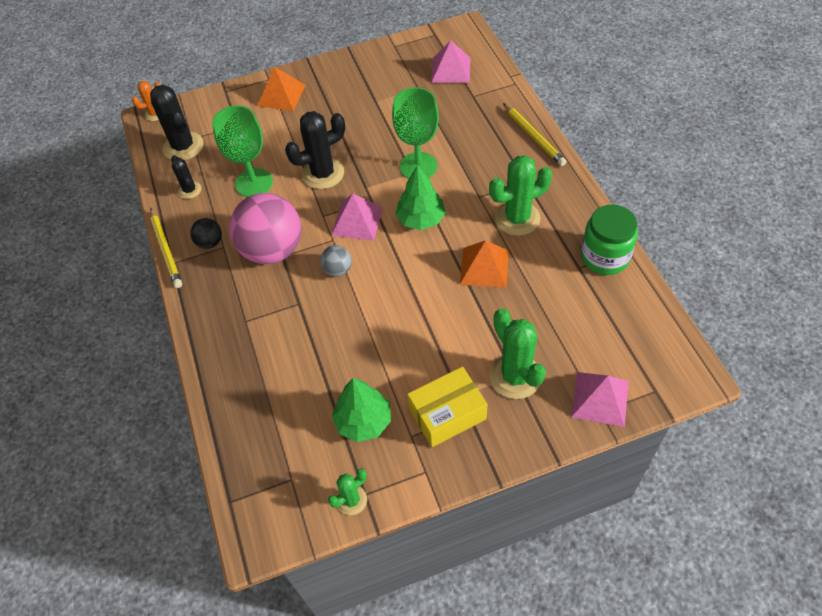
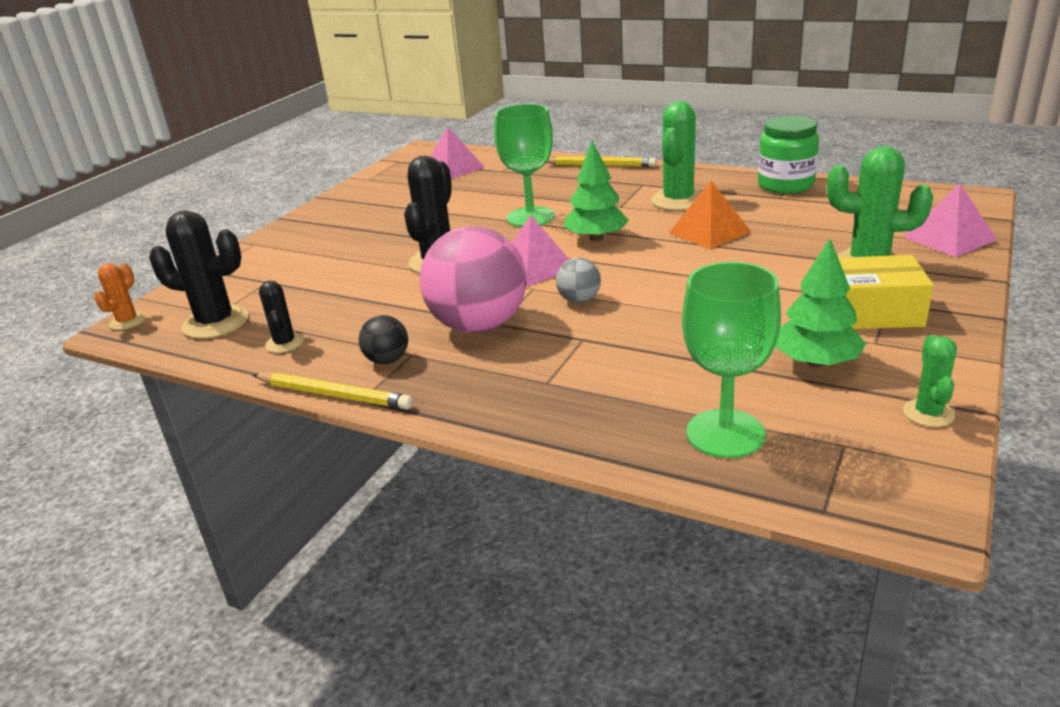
camera: 45 degrees left, 25 degrees down
black cactus [171,155,201,199] -> black cactus turned 60 degrees clockwise [259,281,304,353]
green goblet [212,105,273,197] -> green goblet moved to [682,262,781,458]
orange pyramid [258,66,306,111] -> none
yellow box [407,366,488,447] -> yellow box turned 75 degrees clockwise [838,255,933,329]

